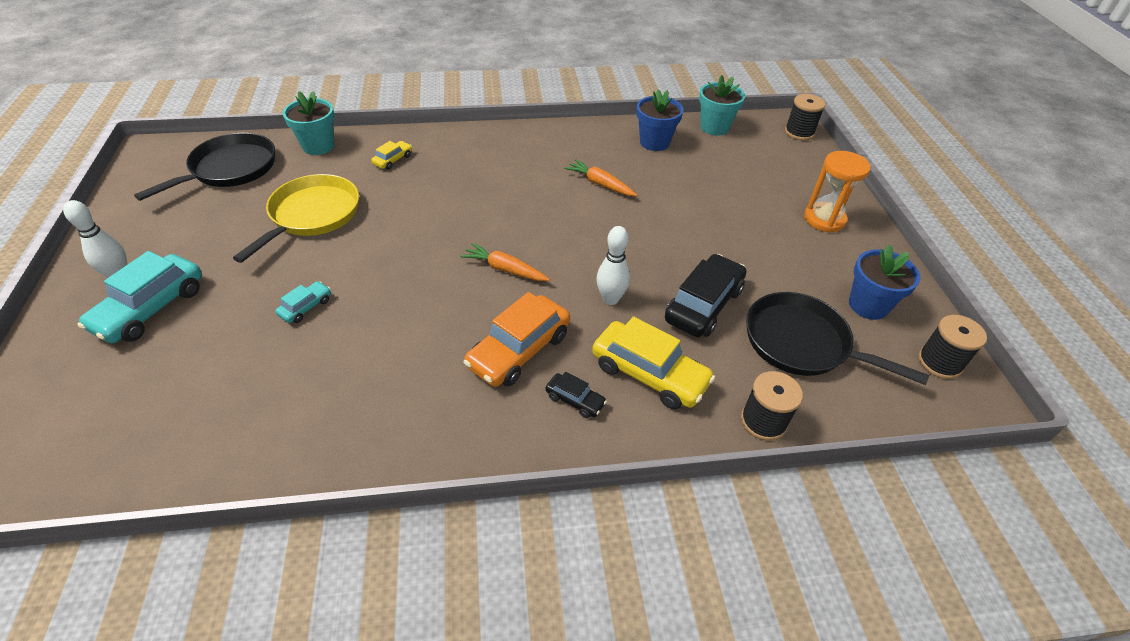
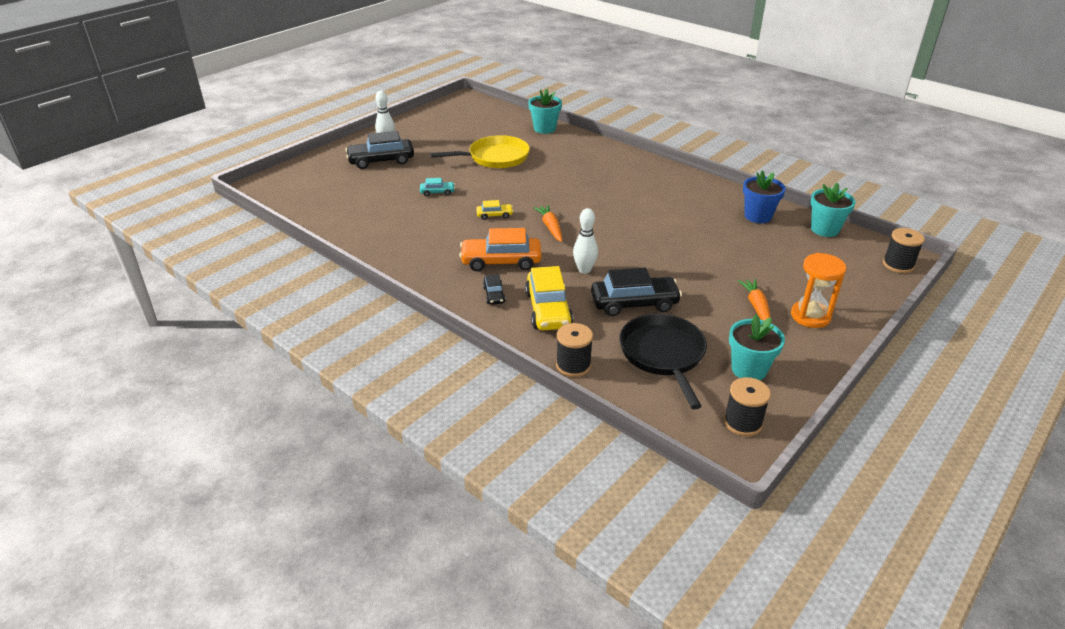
camera: 50 degrees right, 10 degrees down
turquoise car [78,251,202,343] -> black car [345,131,414,169]
black pan [134,133,275,201] -> none
yellow car [371,141,412,170] -> yellow car moved to [476,200,513,220]
orange carrot [564,159,637,196] -> orange carrot moved to [738,279,772,324]
blue flower pot [849,245,920,320] -> turquoise flower pot [729,314,785,380]

